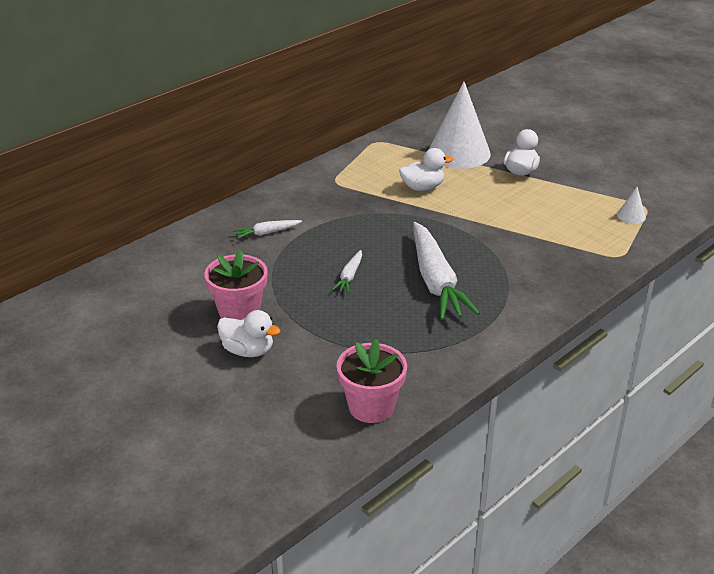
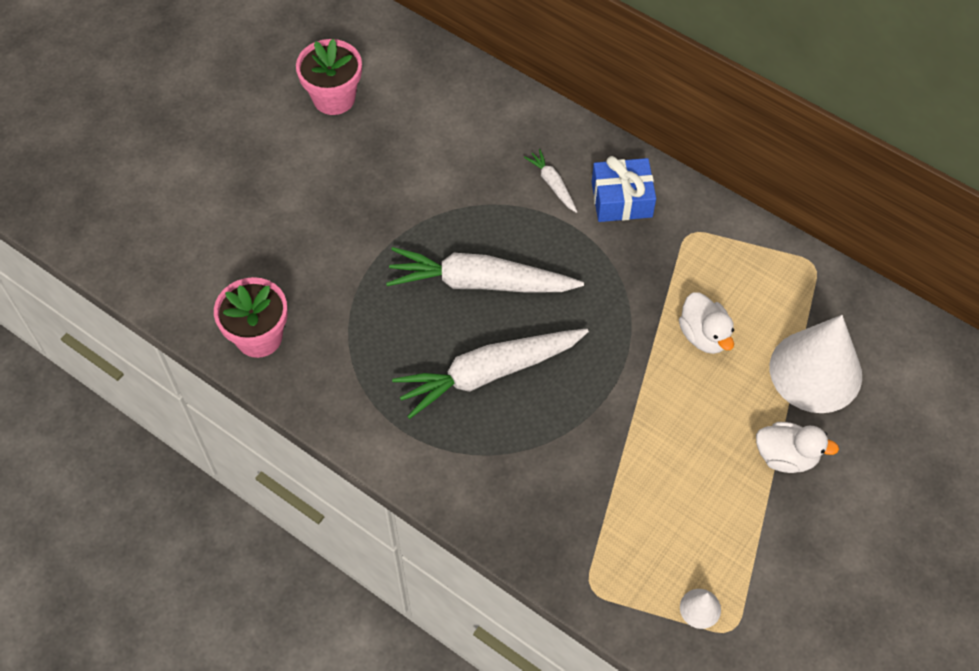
camera: 80 degrees right, 25 degrees up
pink flower pot [204,250,268,320] -> pink flower pot moved to [296,39,362,115]
white duck [217,310,280,357] -> none
white carrot [332,250,362,293] -> white carrot [386,247,584,293], size x2.23
none -> blue gift [592,156,656,222]

